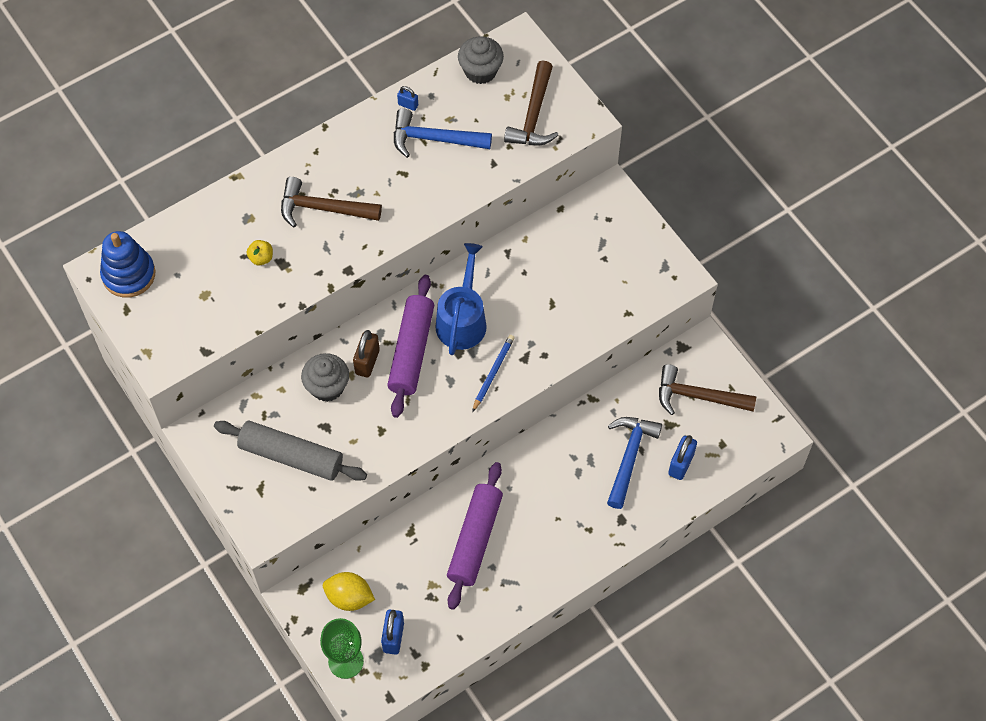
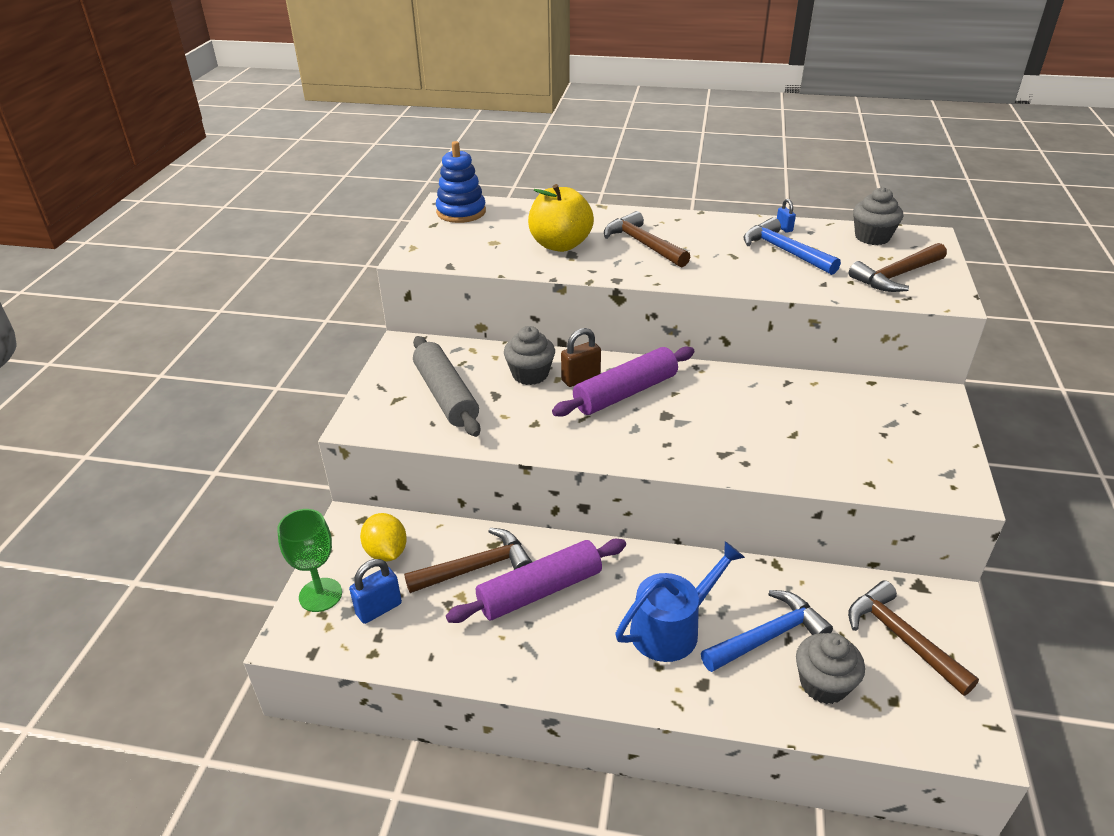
camera: 45 degrees right, 25 degrees down
yellow apple [247,240,273,265] -> yellow apple [528,184,594,252], size x2.47
blue watering can [435,243,487,355] -> blue watering can moved to [615,541,745,662]
blue pencil [472,335,515,412] -> none
blue padlock [668,435,697,480] -> grey cupcake [796,633,865,704]
none -> brown hammer [404,528,532,593]

